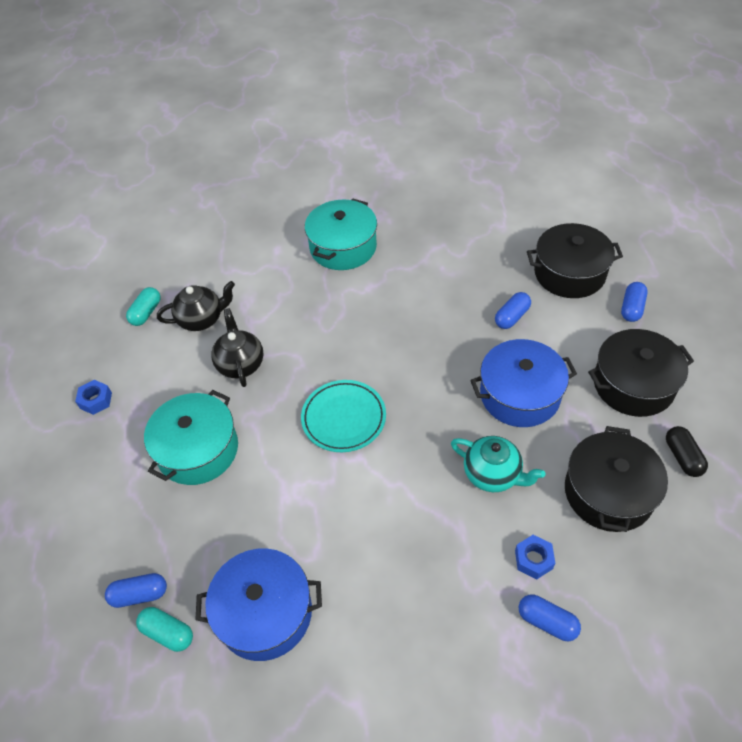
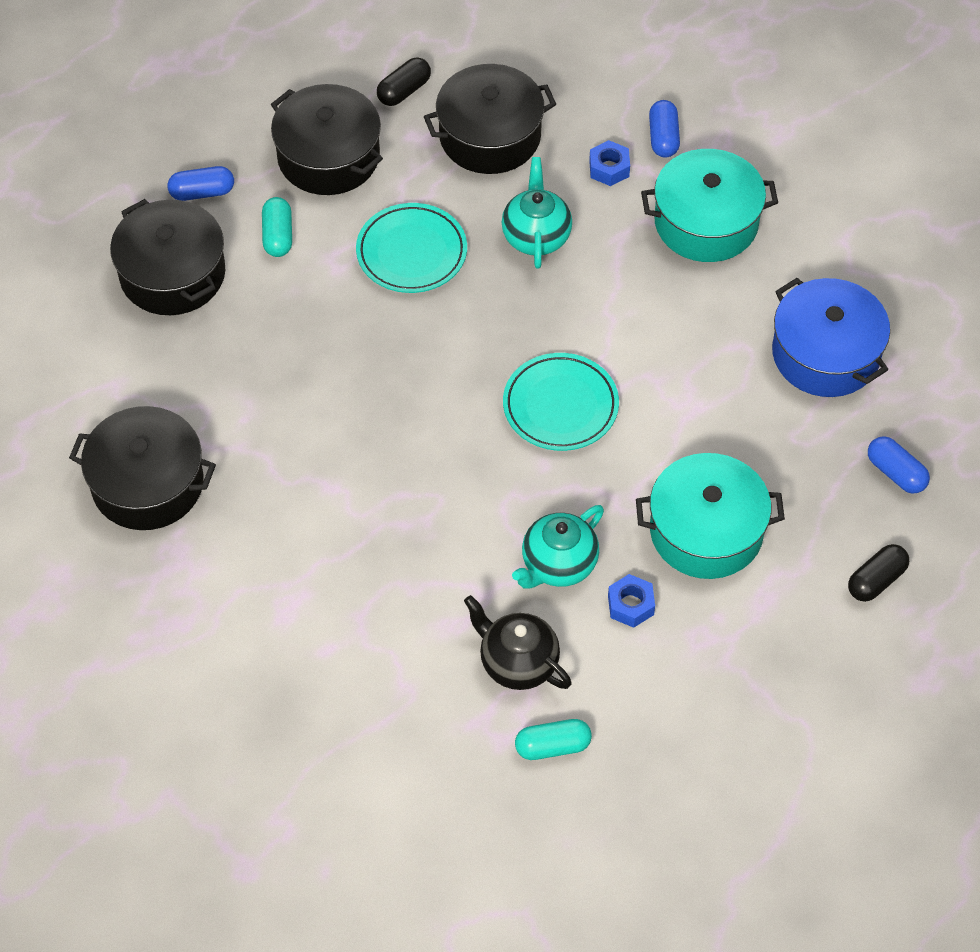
camera: 125 degrees left, 5 degrees up
blue nut [75,380,112,415] -> blue nut moved to [608,574,655,628]
turquoise capsule [136,607,193,652] -> turquoise capsule moved to [262,197,292,257]
black teapot [211,308,263,387] -> turquoise teapot [512,505,604,589]
turquoise pot [305,198,377,270] -> turquoise pot moved to [641,149,778,262]
blue pot [470,339,577,427] -> turquoise plate [356,203,467,293]
blue capsule [495,292,531,329] -> none
none -> black pot [69,406,216,530]
none -> black capsule [848,544,909,602]

